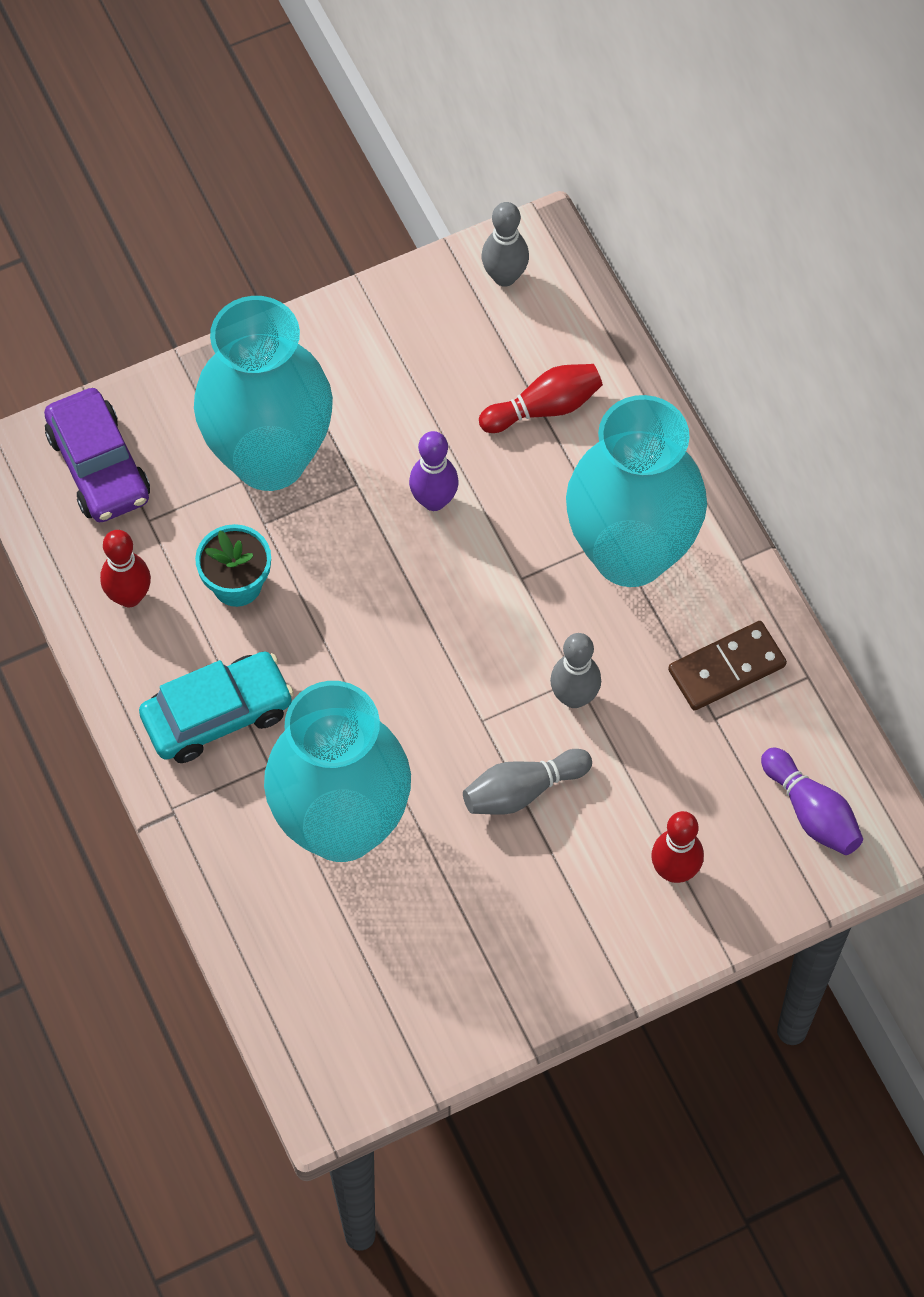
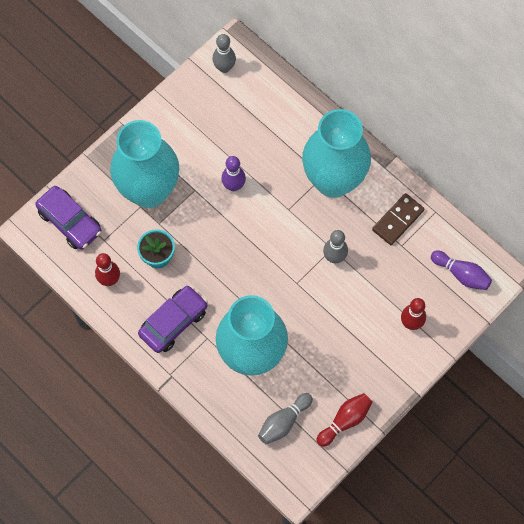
camera: 20 degrees left, 5 degrees up
turquoise car [139,652,294,763] -> purple car [138,285,208,353]
grey bowling pin [463,749,592,815] -> grey bowling pin moved to [258,393,313,444]
red bowling pin [479,364,603,433] -> red bowling pin moved to [316,393,372,447]

